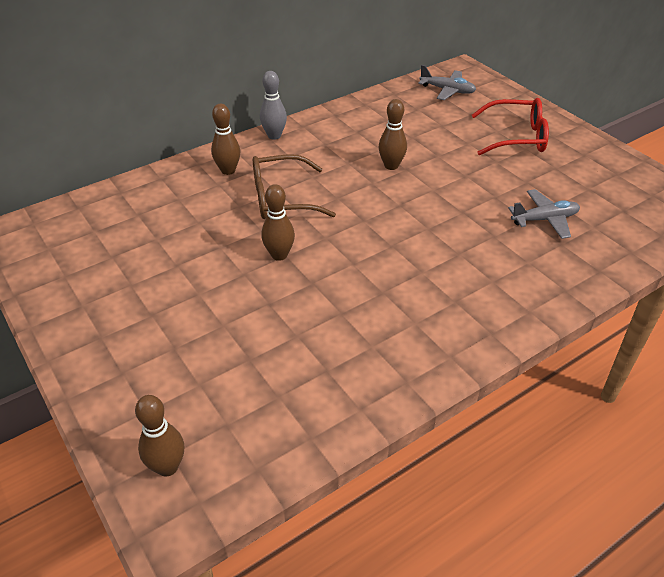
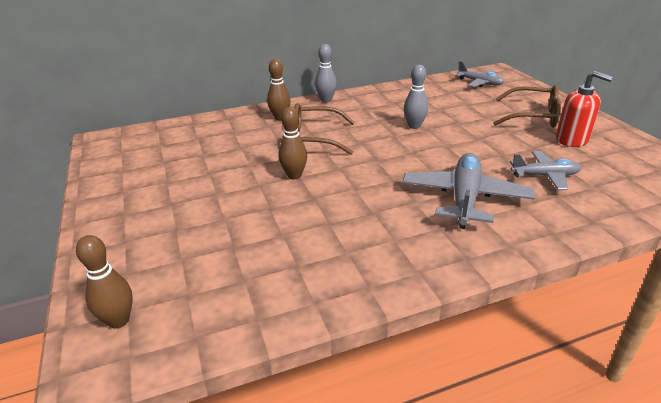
camera: 15 degrees right, 10 degrees down
brown bowling pin [379,99,407,170] -> grey bowling pin [404,65,428,129]
red glasses [472,98,549,155] -> brown glasses [493,85,561,128]
none -> grey plane [402,153,535,229]
none -> red soap dispenser [556,71,613,147]

